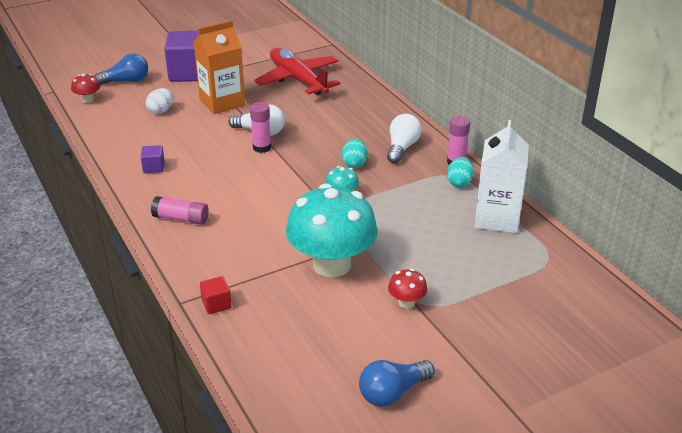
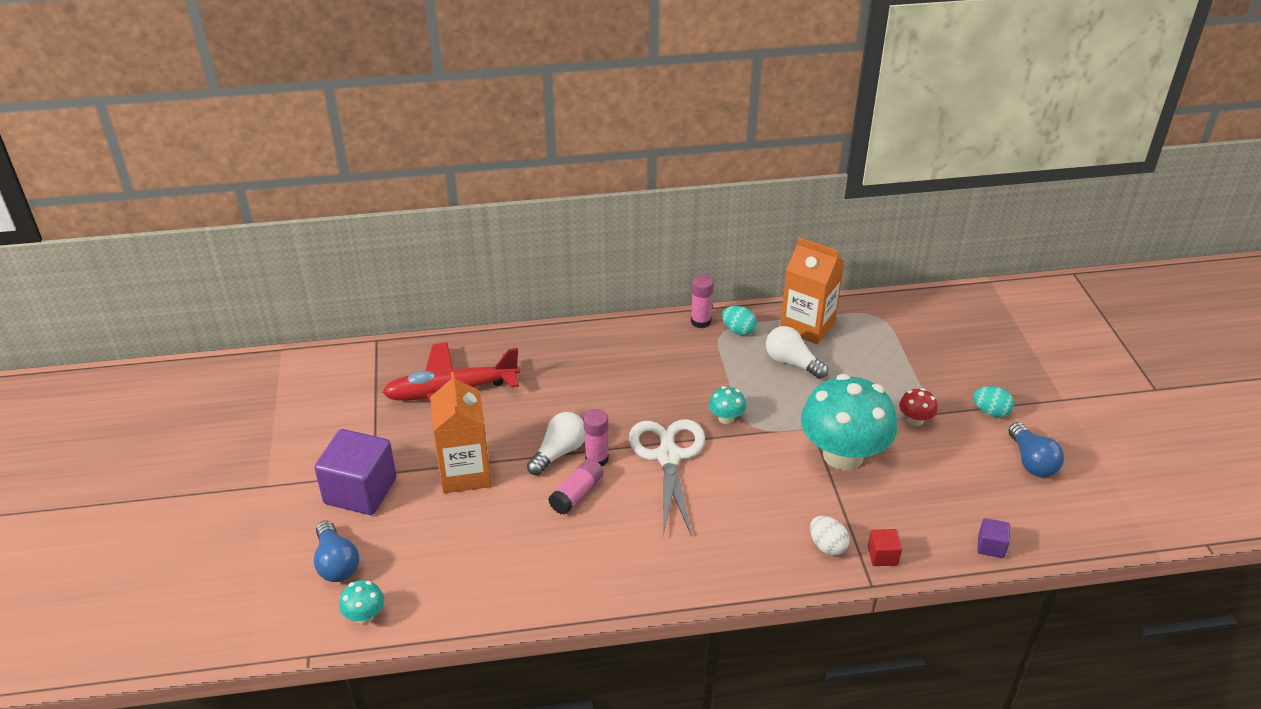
camera: 70 degrees left, 5 degrees up
red mushroom [71,74,100,103] -> turquoise mushroom [339,580,384,624]
blue light bulb [95,53,148,85] -> blue light bulb turned 150 degrees clockwise [314,520,360,582]
purple cube [141,145,165,173] -> purple cube moved to [977,518,1010,558]
white egg [146,88,173,114] -> white egg moved to [810,516,850,556]
pink glue stick [151,196,209,225] -> pink glue stick moved to [548,458,604,515]
turquoise egg [342,139,367,168] -> turquoise egg moved to [973,386,1014,418]
white light bulb [387,114,422,163] -> white light bulb moved to [766,326,828,379]
white carton [474,120,529,233] -> orange carton [780,237,845,344]
none -> white scissors [629,419,705,537]

